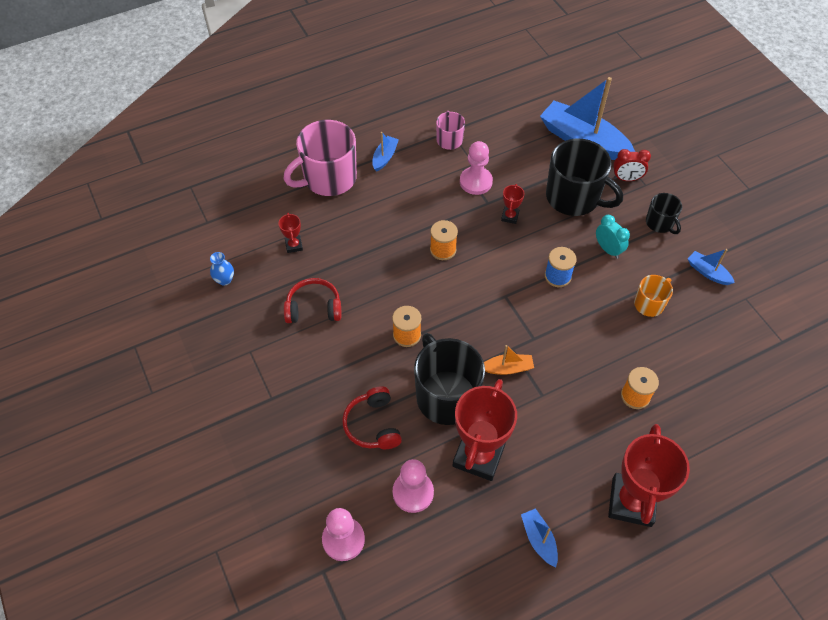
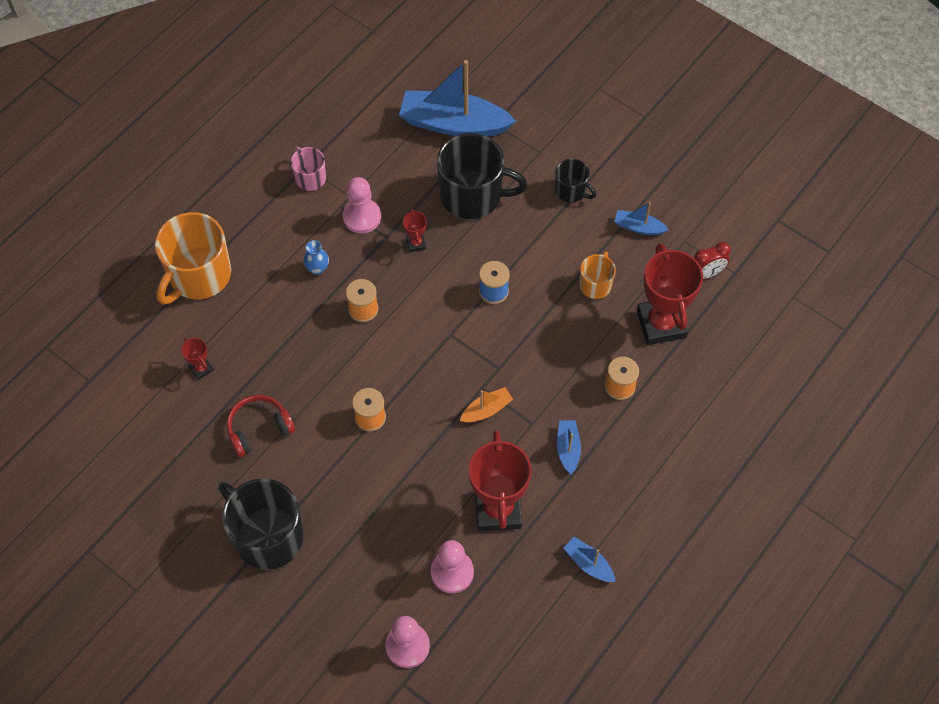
camera: 25 degrees left, 5 degrees up
blue vase [210,252,234,286] -> blue vase moved to [303,240,329,275]
pink mug [284,120,357,196] -> orange mug [155,212,231,305]
red headphones [342,386,402,449] -> none
blue boat [372,132,399,172] -> blue boat moved to [557,420,581,474]
black mug [414,333,485,425] -> black mug moved to [219,478,303,570]
turquoise clock [596,215,630,259] -> none
red trophy [608,424,690,527] -> red trophy moved to [637,243,703,345]
red clock [613,149,651,181] -> red clock moved to [694,242,731,279]

